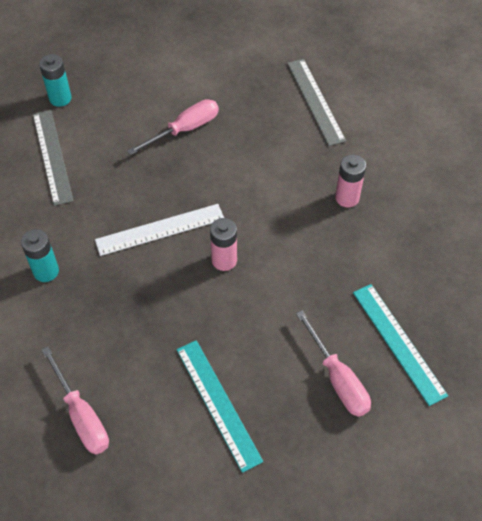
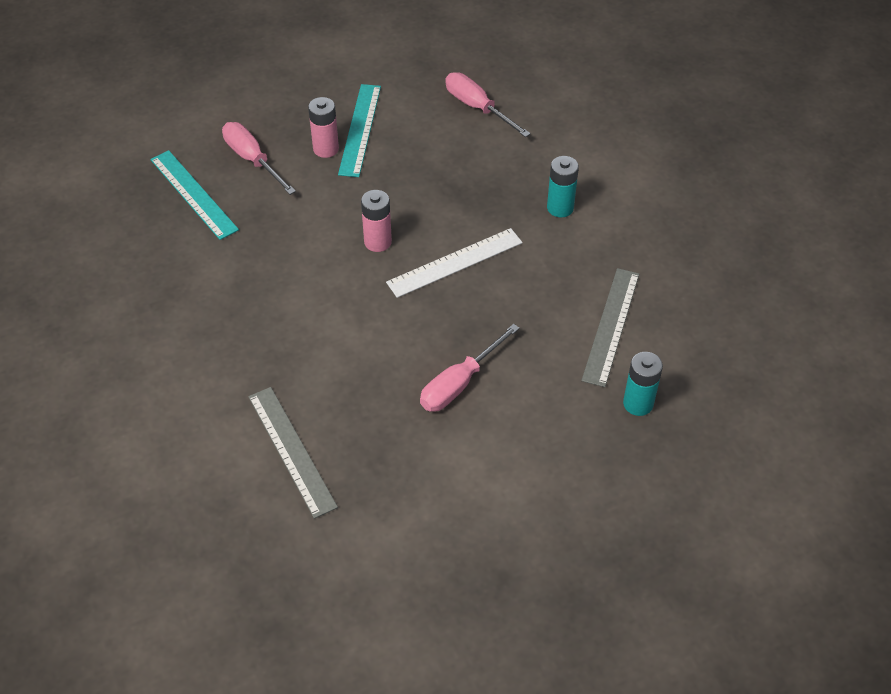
camera: 170 degrees right, 5 degrees down
grey ruler [33,110,74,206] -> grey ruler turned 45 degrees clockwise [581,268,639,387]
turquoise ruler [177,340,263,473] -> turquoise ruler turned 45 degrees clockwise [338,84,381,177]
pink battery [335,155,366,207] -> pink battery moved to [308,97,339,158]

